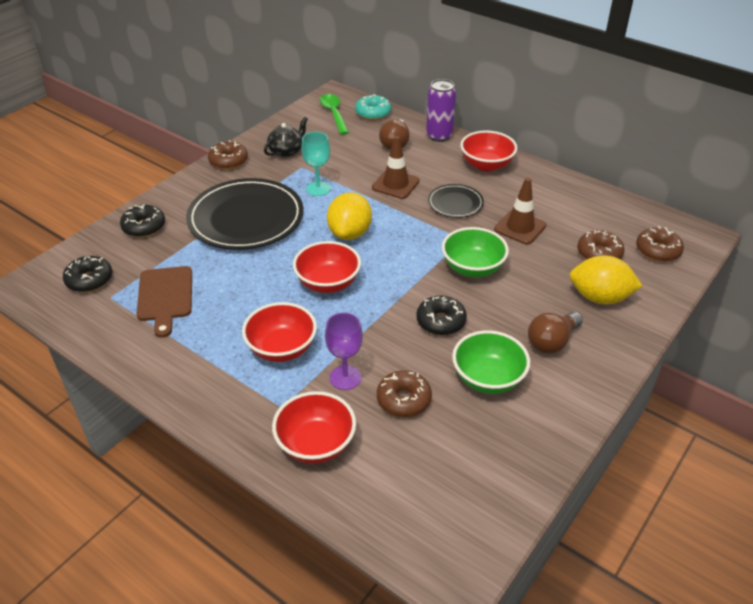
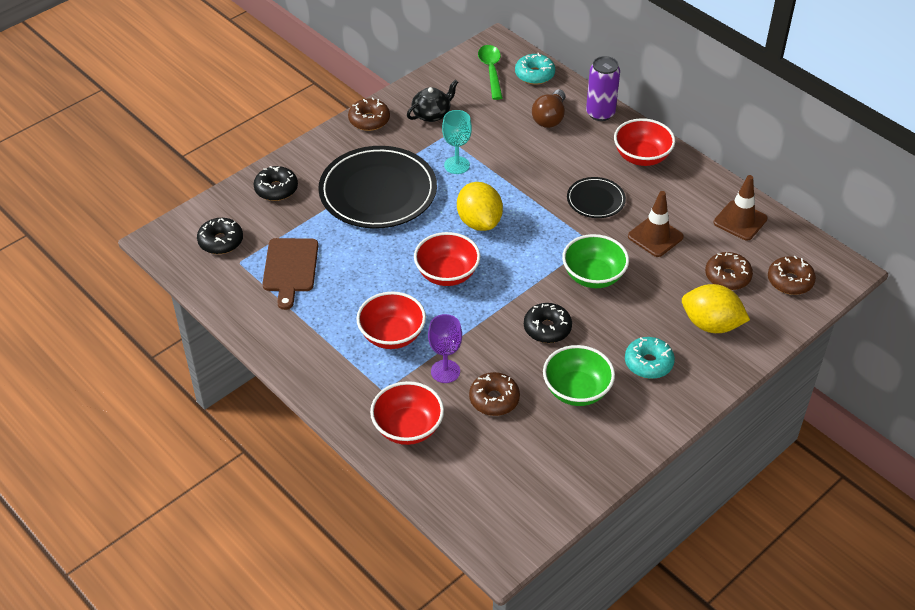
camera: 10 degrees right, 5 degrees up
yellow lemon [327,192,372,240] -> yellow lemon turned 45 degrees counterclockwise [457,182,503,231]
brown traffic cone [372,136,420,199] -> brown traffic cone moved to [714,175,768,240]
brown light bulb [528,312,583,354] -> turquoise donut [625,337,675,379]

